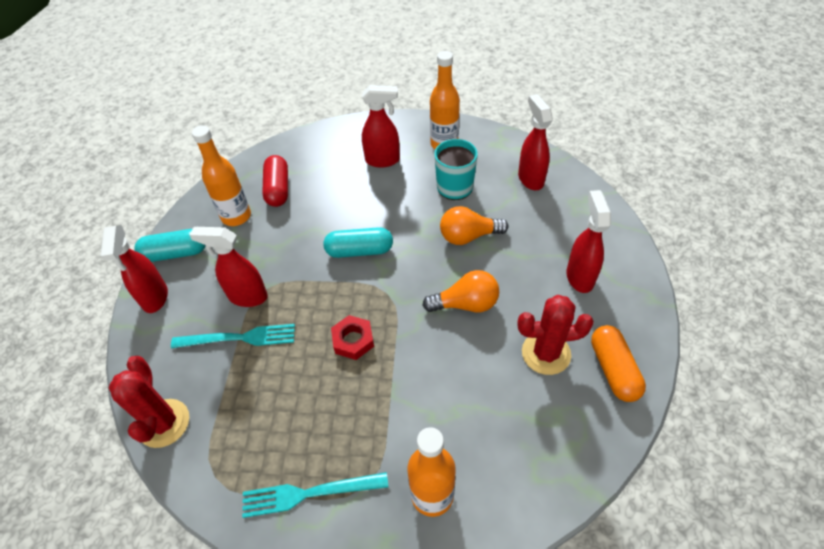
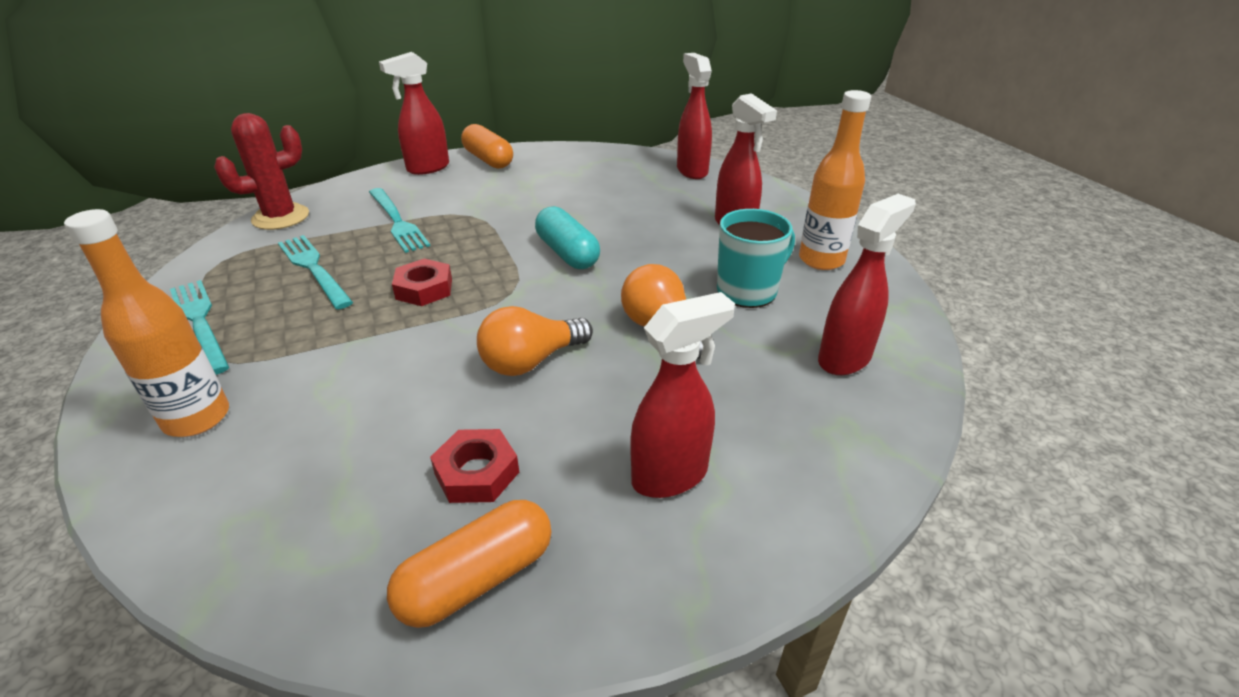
camera: 60 degrees right, 15 degrees down
turquoise capsule [134,229,206,262] -> orange capsule [461,124,513,169]
red spray bottle [190,227,268,307] -> red spray bottle moved to [677,53,712,179]
orange bottle [192,125,251,226] -> none
red capsule [262,155,288,207] -> none
orange light bulb [423,270,499,312] -> orange light bulb turned 90 degrees clockwise [477,306,593,376]
red cactus [518,295,594,375] -> red nut [430,429,519,503]
none -> turquoise fork [278,235,353,310]

